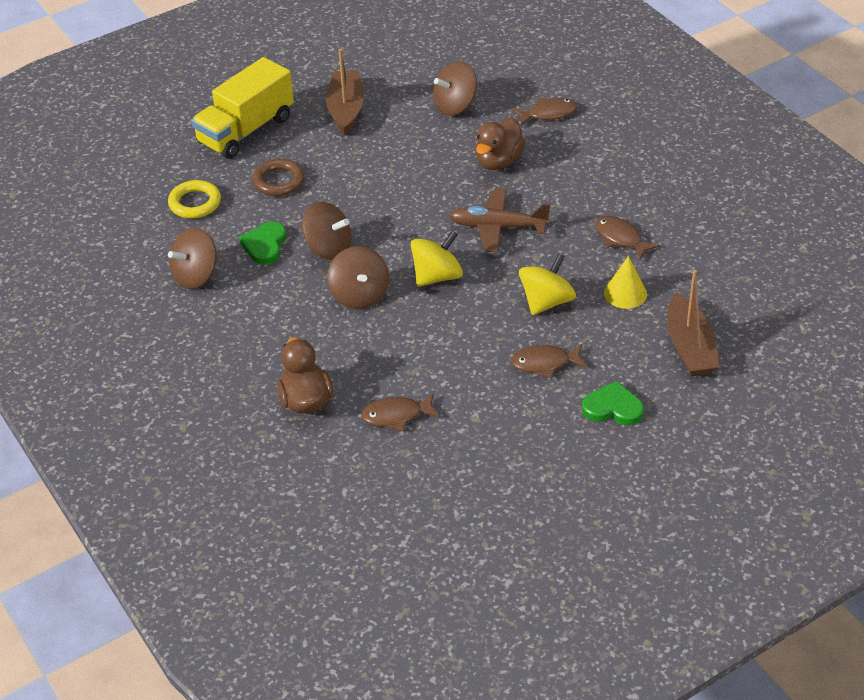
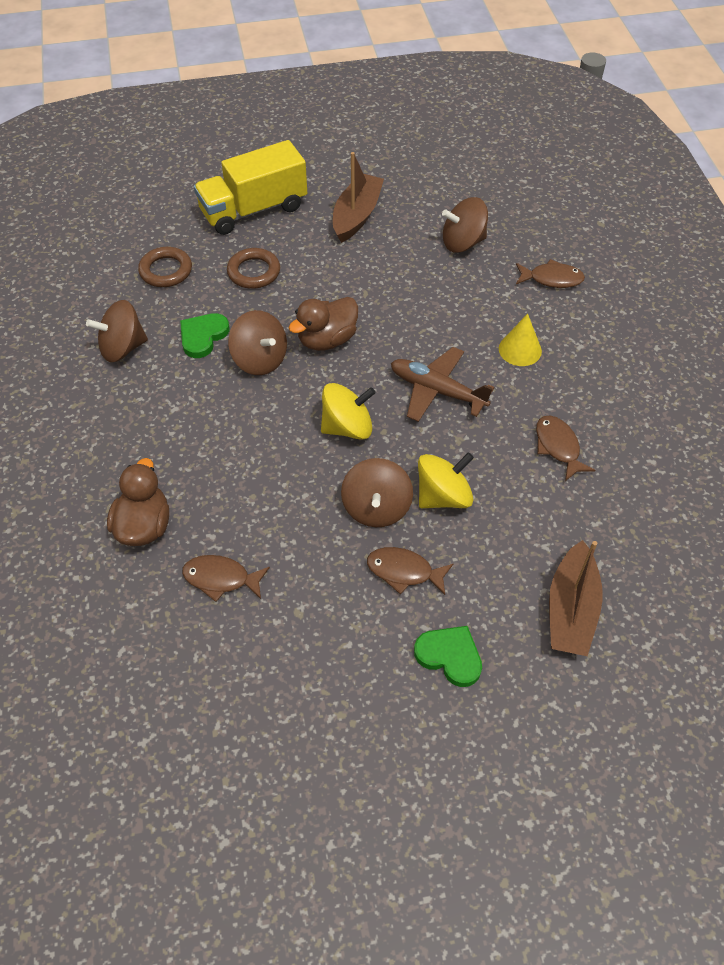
camera: 20 degrees right, 10 degrees up
yellow ring [168,180,221,218] -> brown ring [138,247,192,287]
brown spinning top [327,246,389,309] -> brown spinning top moved to [341,458,413,527]
brown duck [475,118,526,170] -> brown duck moved to [289,297,358,351]
yellow cone [604,256,647,309] -> yellow cone moved to [499,314,542,366]

